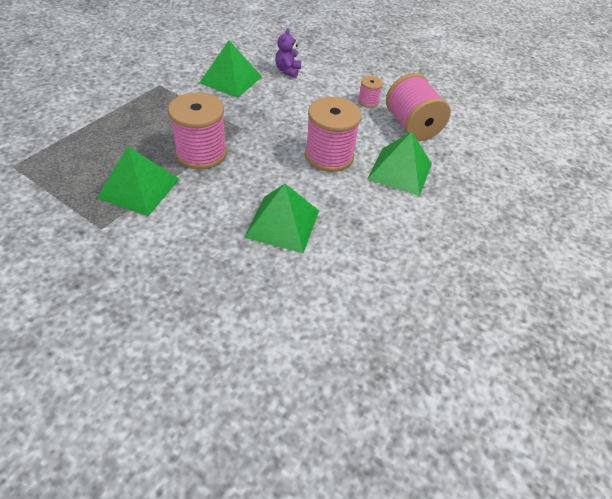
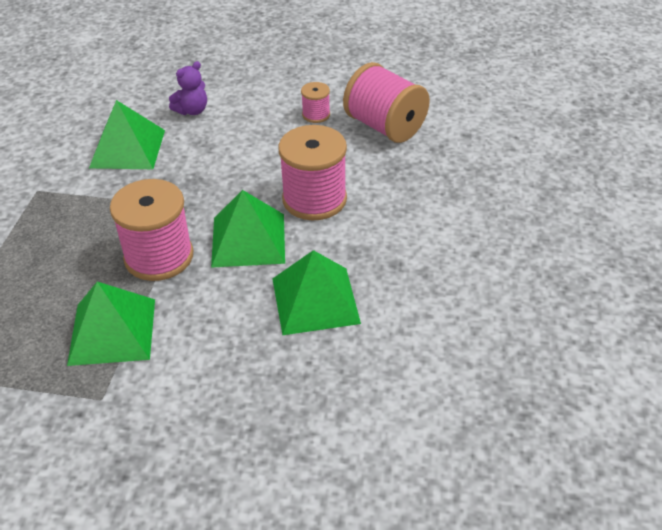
camera: 20 degrees left, 5 degrees down
purple teddy bear [275,28,301,78] -> purple teddy bear turned 120 degrees counterclockwise [169,61,207,115]
green pyramid [368,132,432,196] -> green pyramid moved to [211,190,285,268]

